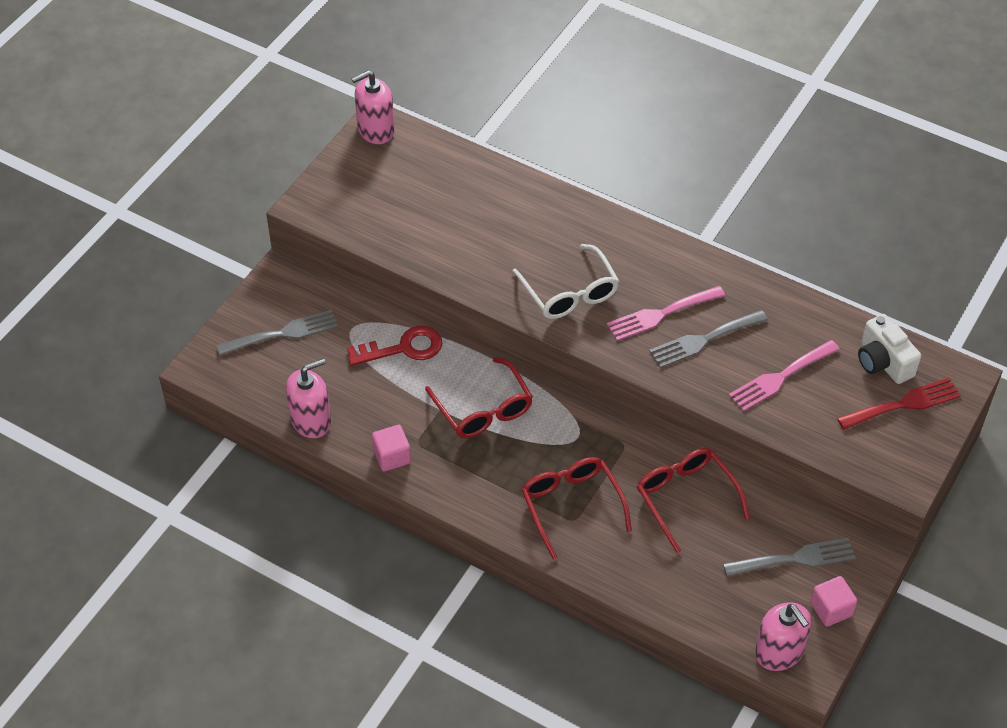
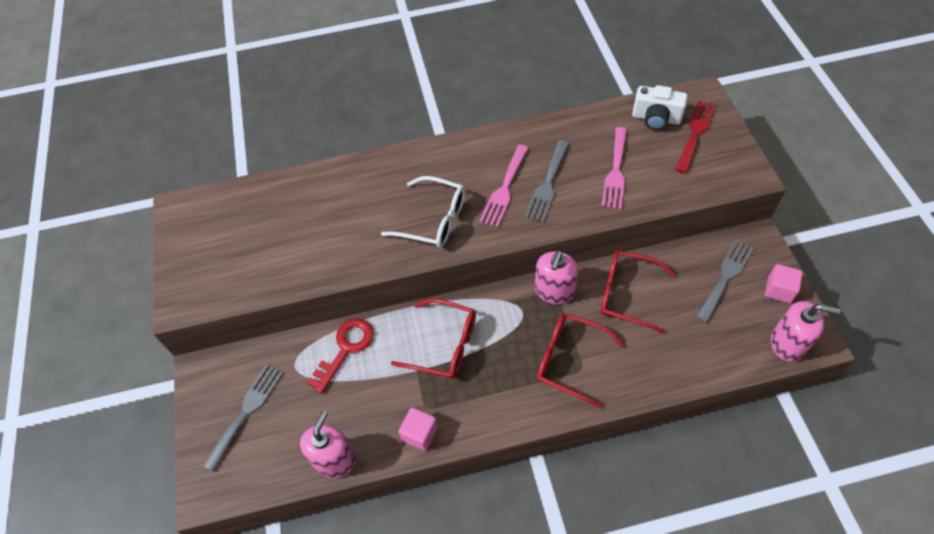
camera: 40 degrees left, 5 degrees up
pink soap dispenser [351,70,395,144] -> pink soap dispenser moved to [535,250,579,304]

